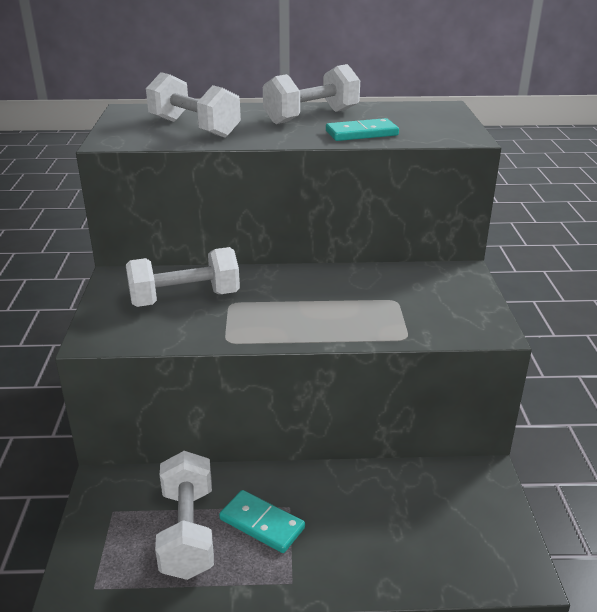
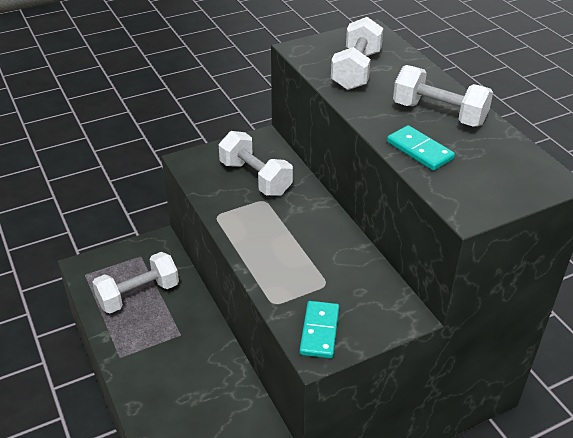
camera: 65 degrees right, 10 degrees up
turquoise domino [219,490,305,553] -> turquoise domino moved to [300,301,339,358]

